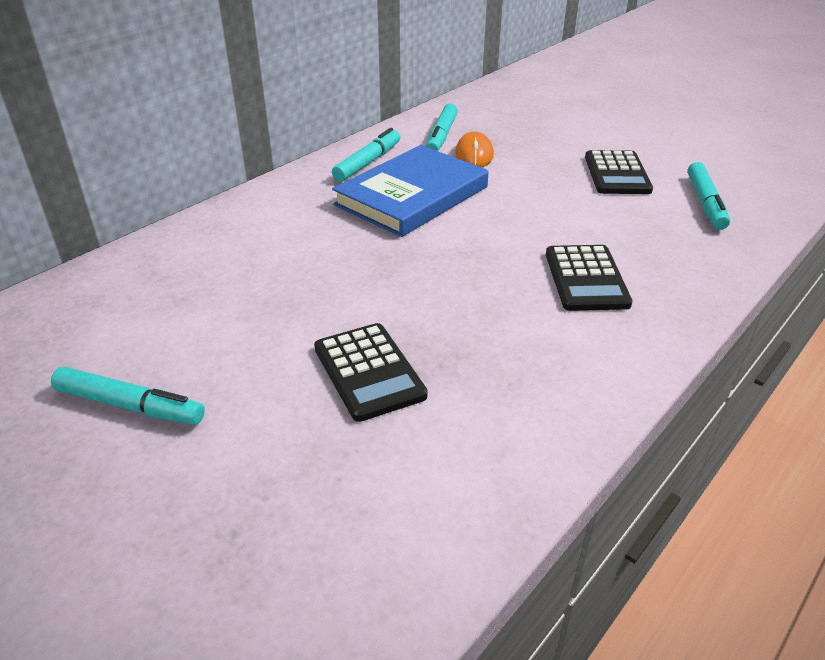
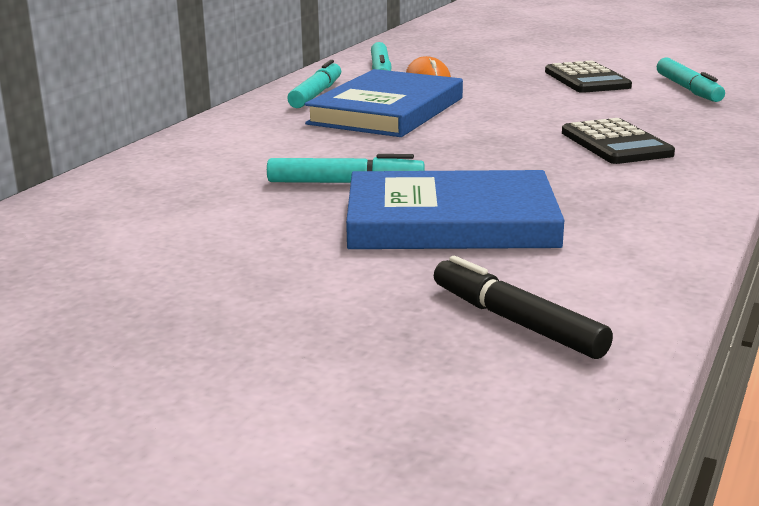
camera: 15 degrees left, 15 degrees down
turquoise marker [51,367,205,425] -> turquoise marker moved to [267,154,425,183]
black calculator [314,323,428,422] -> blue book [346,170,565,249]
none -> black marker [434,256,613,359]

